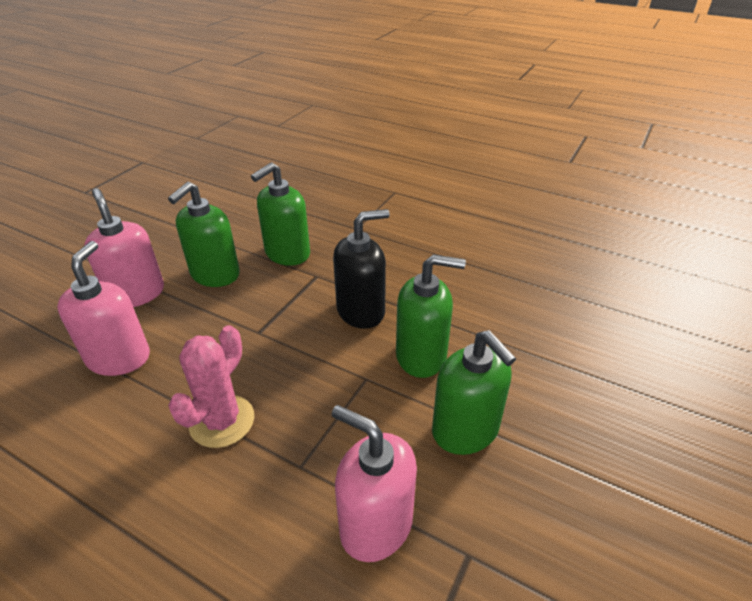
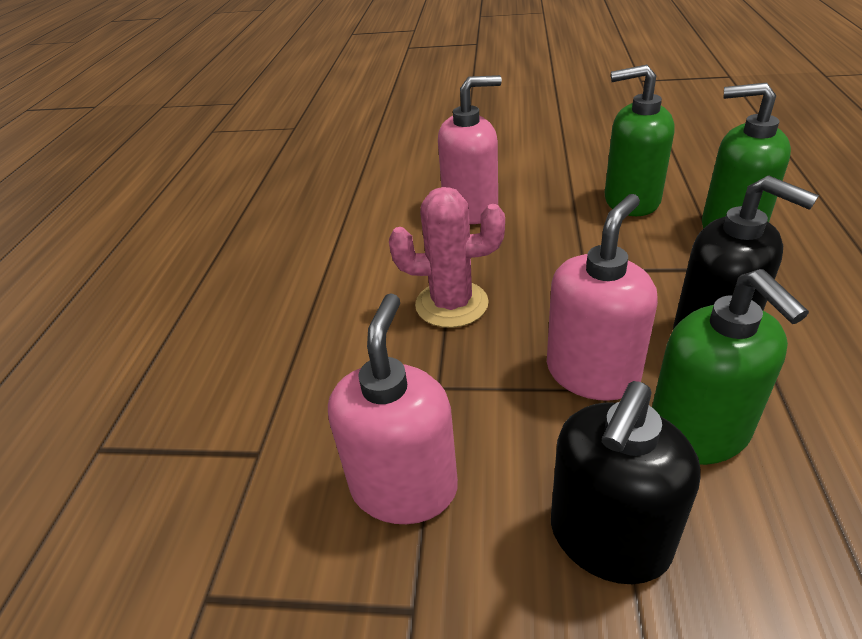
camera: 70 degrees right, 0 degrees up
pink soap dispenser [84,188,164,307] -> pink soap dispenser moved to [547,194,658,401]
green soap dispenser [432,330,516,455] -> black soap dispenser [551,381,701,584]

